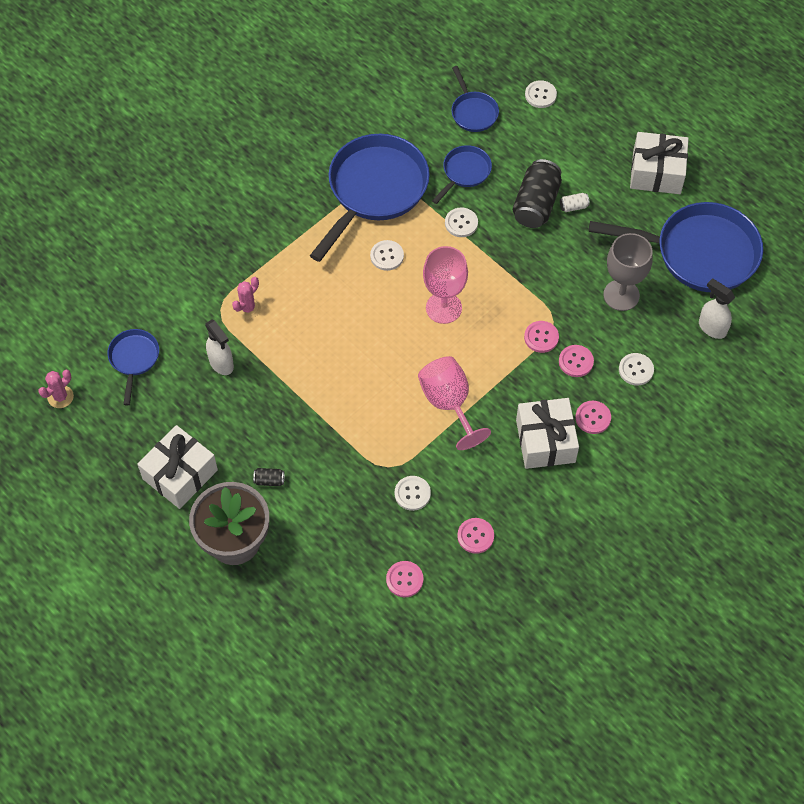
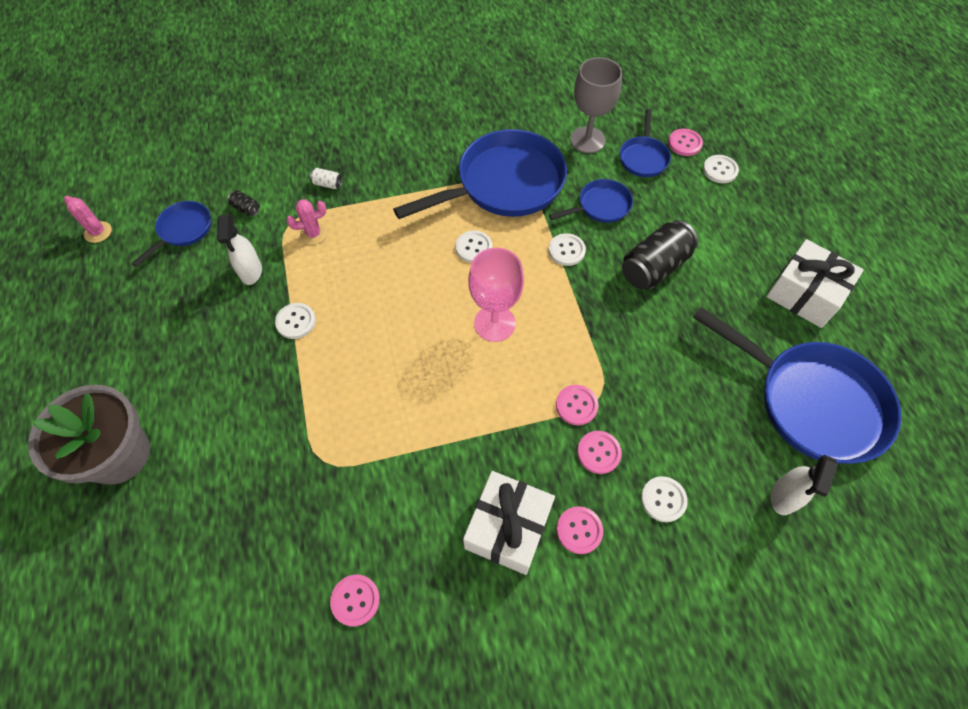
camera: 30 degrees right, 0 degrees up
pink cactus [38,370,74,408] -> pink cactus turned 60 degrees clockwise [64,196,112,243]
white gift [137,425,218,509] -> none
black can [253,468,285,486] -> black can moved to [228,190,260,216]
pink button [386,561,423,597] -> pink button moved to [668,129,703,156]
white button [395,476,431,511] -> white button moved to [275,303,316,339]
pink goblet [418,356,491,450] -> none
white can [560,193,590,212] -> white can moved to [310,168,342,189]
grey goblet [604,233,653,311] -> grey goblet moved to [570,57,622,153]
white spray bottle [699,278,735,339] -> white spray bottle turned 135 degrees counterclockwise [771,455,838,515]

